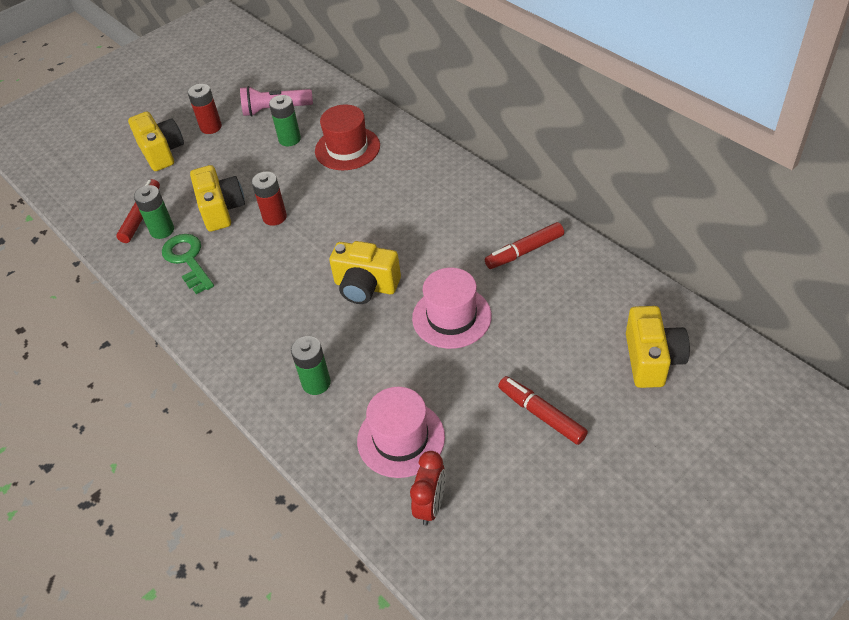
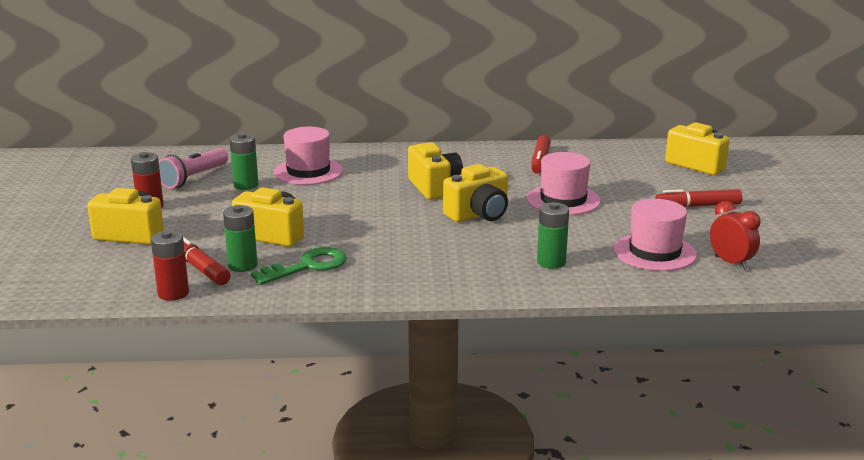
camera: 55 degrees left, 25 degrees down
green key [162,234,214,294] -> green key turned 135 degrees clockwise [251,247,347,285]
red battery [251,171,287,226] -> red battery moved to [151,230,189,301]
red hat [315,104,380,170] -> pink hat [274,127,343,185]
none -> yellow camera [408,142,463,200]

